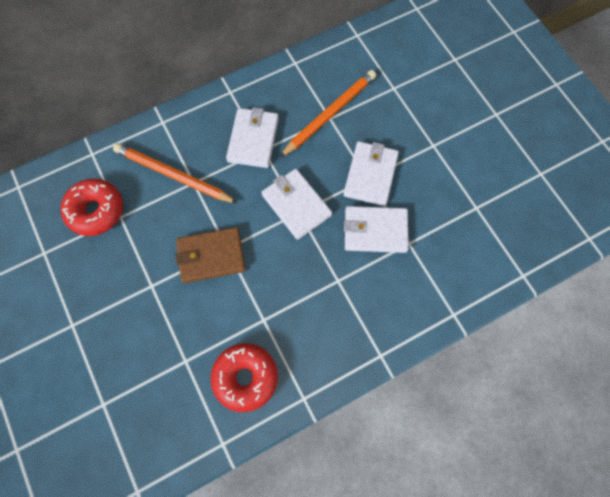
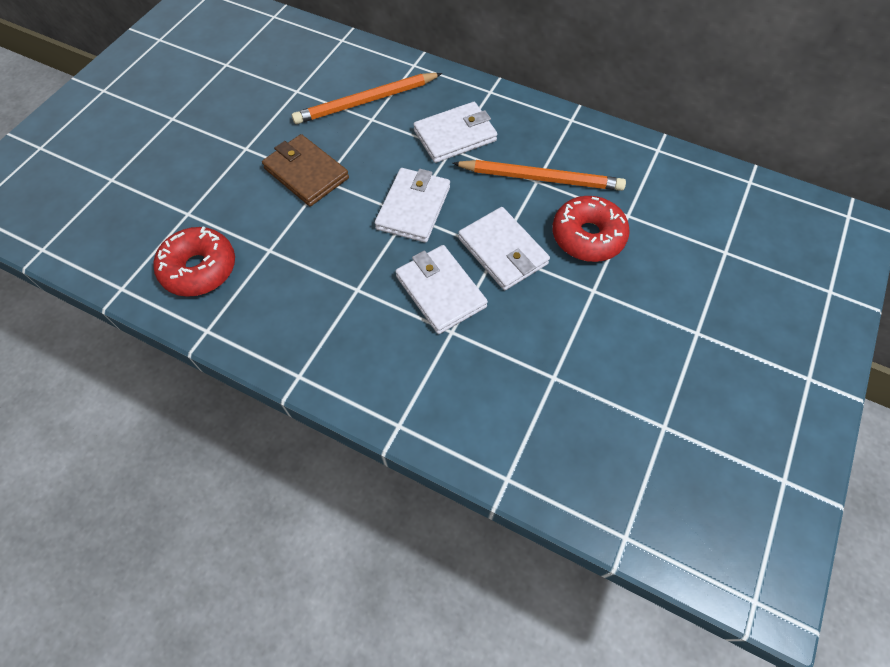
camera: 55 degrees right, 10 degrees down
red donut [61,179,123,236] -> red donut moved to [552,196,630,262]
orange pencil [113,143,238,203] -> orange pencil turned 105 degrees counterclockwise [292,73,442,124]
white wallet [343,141,399,206] -> white wallet turned 75 degrees clockwise [458,207,550,290]

